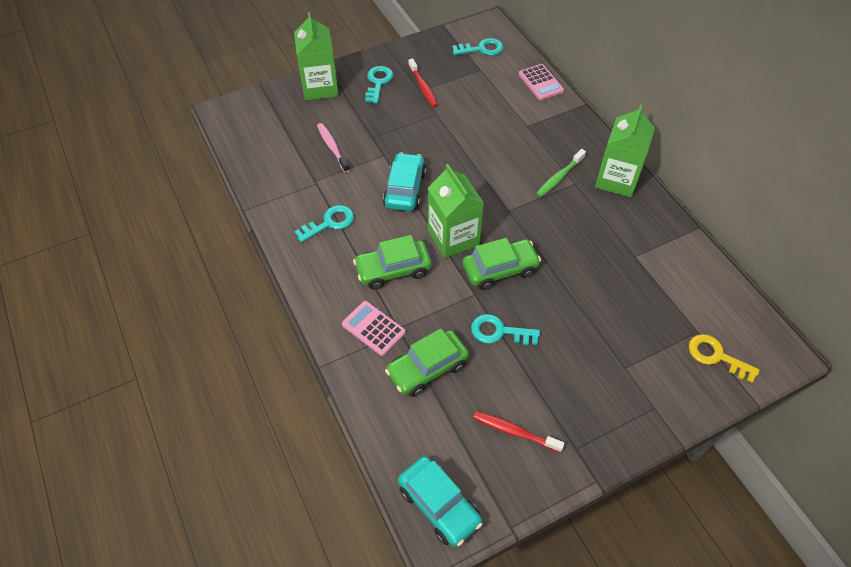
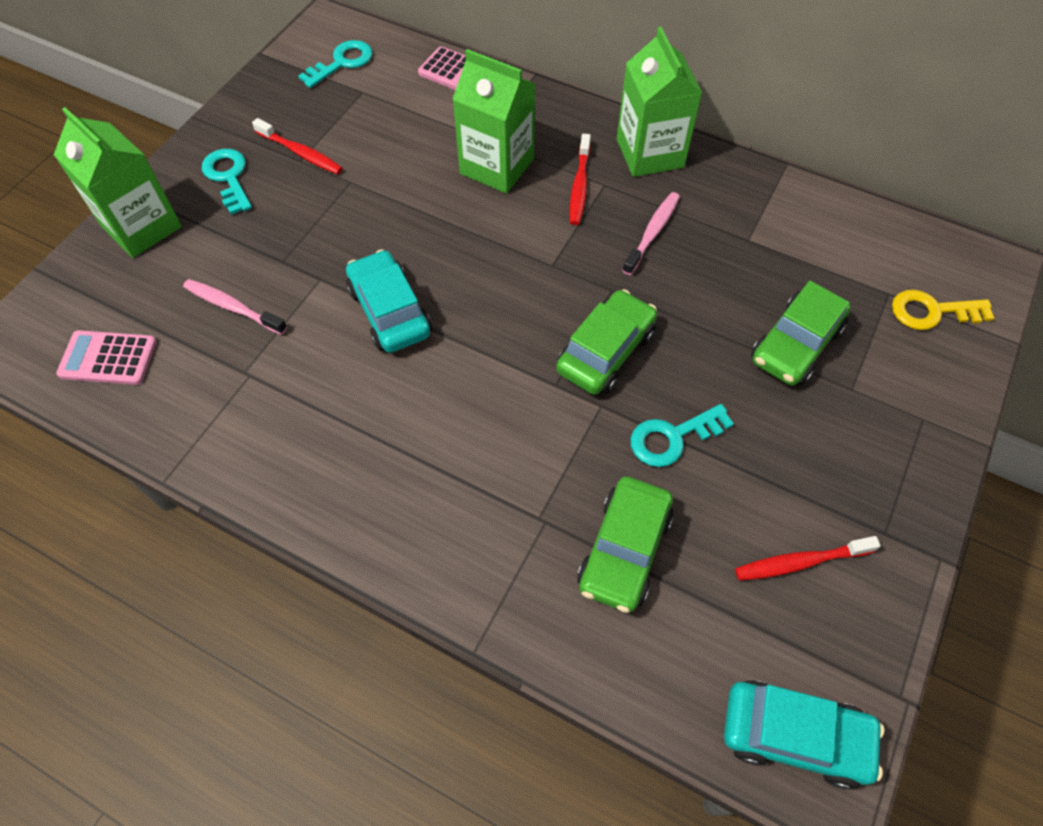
camera: 35 degrees left, 5 degrees up
turquoise key [294,205,354,243] -> none
pink calculator [342,301,406,356] -> pink calculator moved to [56,330,157,385]
green car [353,235,432,290] -> green car moved to [751,281,851,385]
green carton [428,164,484,258] -> green carton moved to [452,49,535,194]
green toothbrush [536,149,586,197] -> red toothbrush [569,134,591,225]
none -> pink toothbrush [622,192,680,275]

